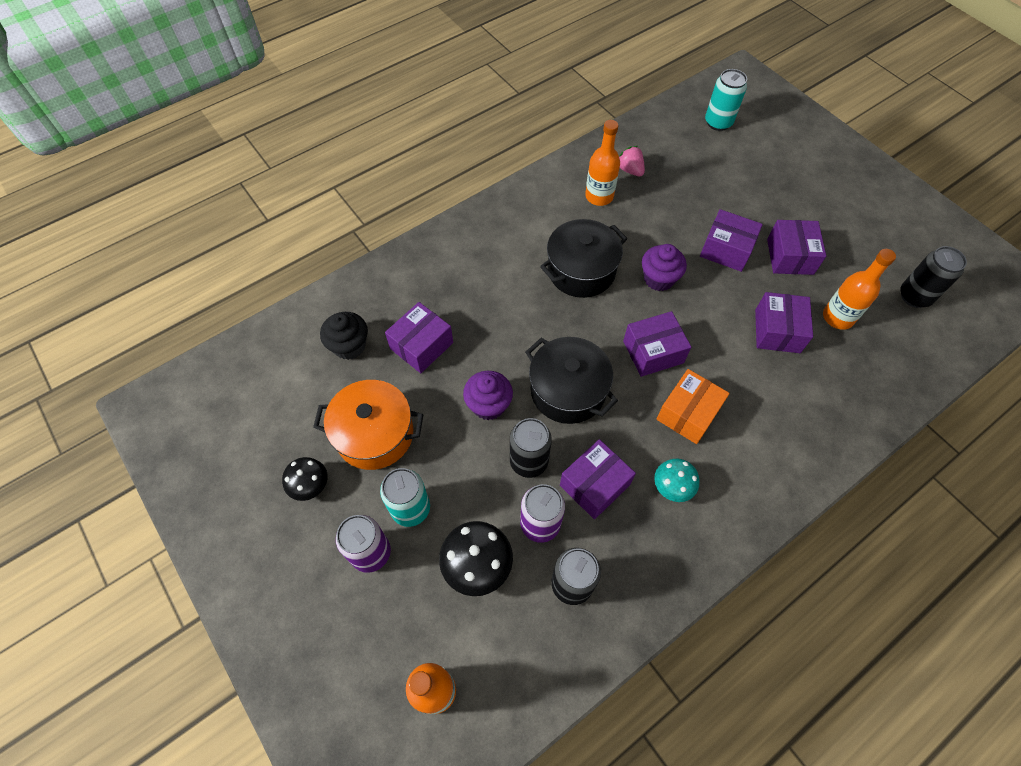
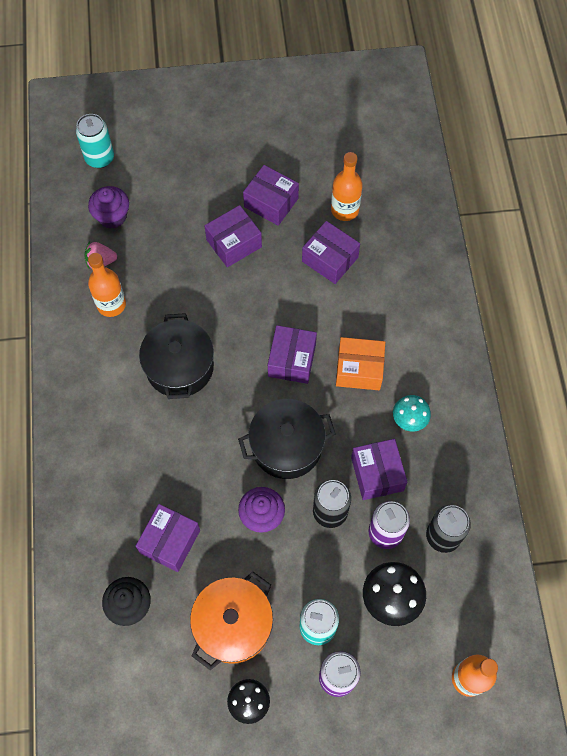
camera: 60 degrees left, 5 degrees up
purple box [385,302,453,373] -> purple box turned 45 degrees clockwise [136,504,200,572]
purple cupcake [642,244,687,291] -> purple cupcake moved to [88,186,129,229]
orange box [656,369,730,444] -> orange box turned 60 degrees counterclockwise [336,337,385,390]
black can [901,246,967,308] -> none

